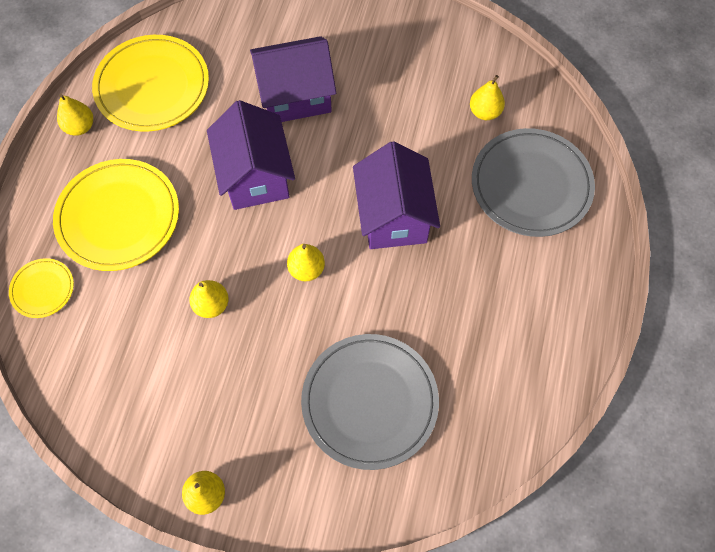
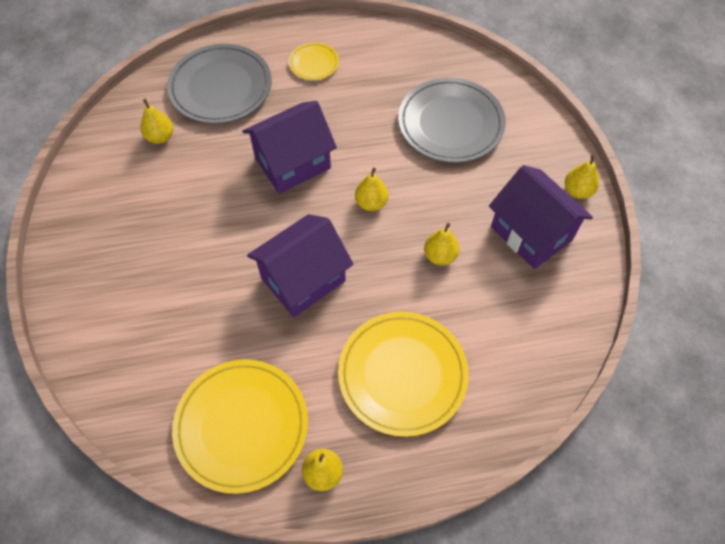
camera: 115 degrees left, 5 degrees down
yellow plate [9,258,74,318] -> yellow plate moved to [289,42,339,80]
purple house [250,36,336,122] -> purple house moved to [489,165,593,269]

